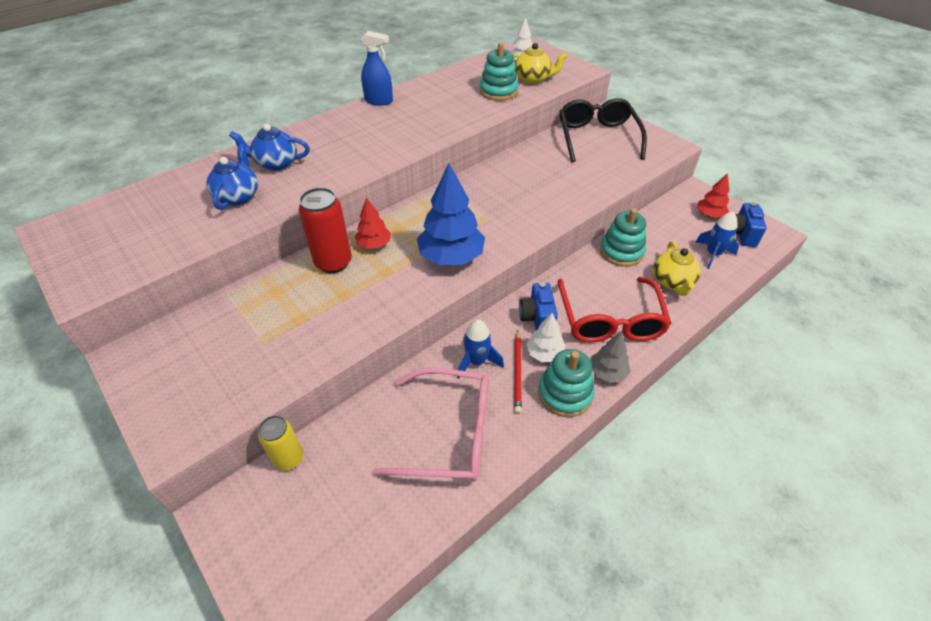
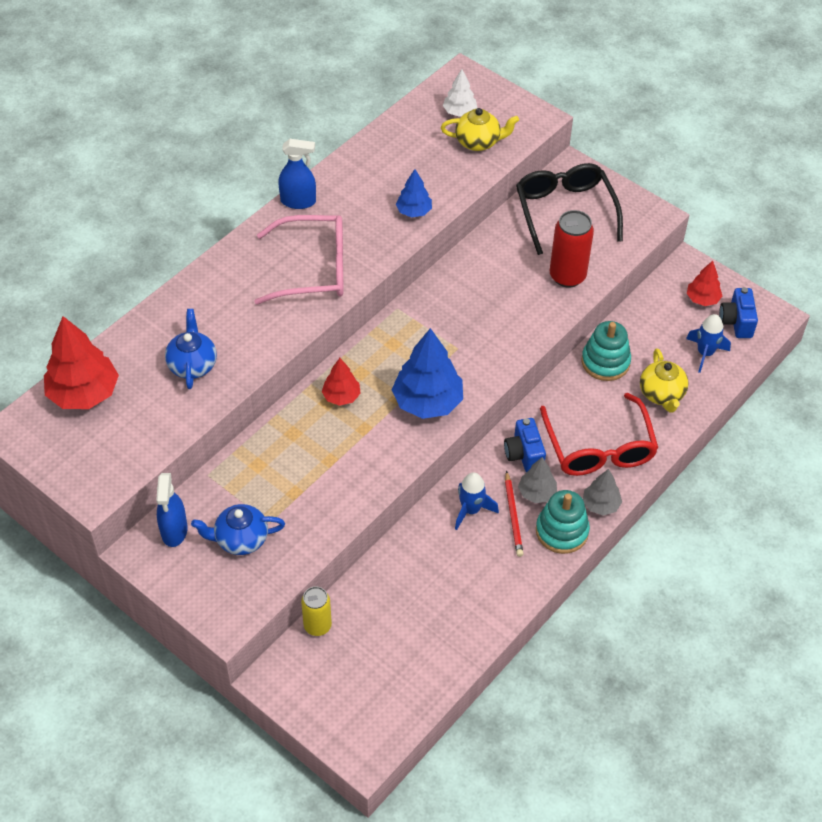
camera: 10 degrees left, 5 degrees up
blue teapot [229,124,310,171] -> blue teapot moved to [191,504,285,555]
red can [298,187,352,273] -> red can moved to [550,210,594,288]
pink glasses [372,368,489,482] -> pink glasses moved to [254,215,344,305]
turquoise stacking toy [480,43,518,101] -> none
white tree [526,313,565,362] -> grey tree [518,457,557,503]
none -> red tree [44,316,119,409]
none -> blue spray bottle [156,473,187,547]
none -> blue tree [396,169,432,217]

